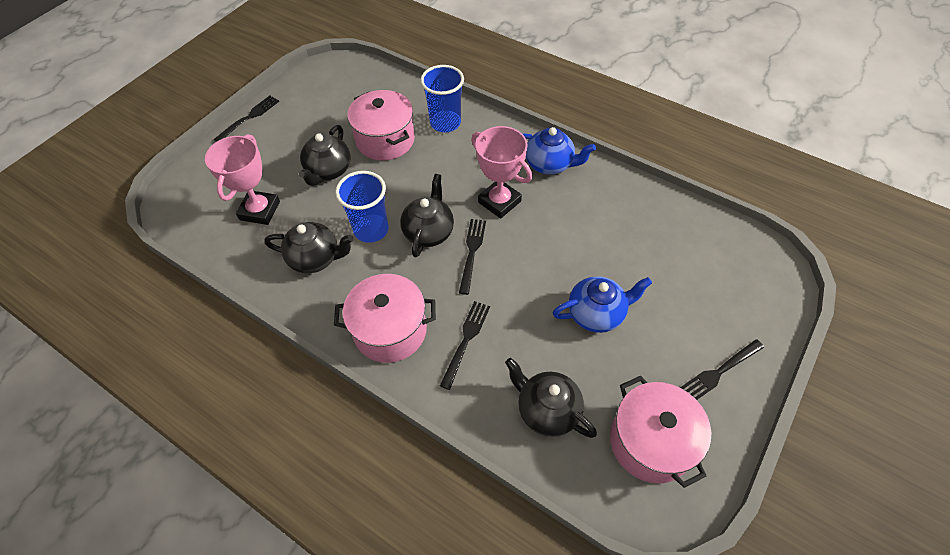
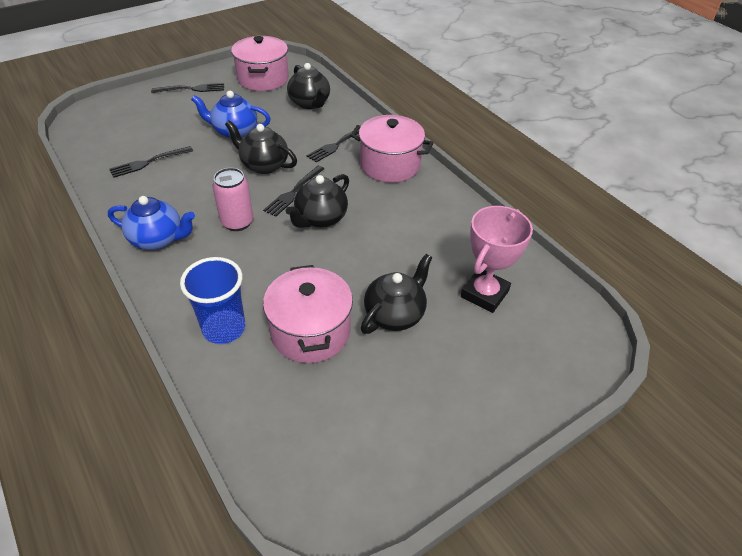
camera: 160 degrees left, 10 degrees down
black fork [214,96,279,142] -> black fork moved to [109,146,193,178]
black teapot [264,222,353,273] -> black teapot moved to [225,120,297,174]
blue cup [335,171,389,243] -> none
pink trophy [471,126,532,219] -> pink can [213,168,253,231]
blue teapot [523,127,596,175] -> blue teapot turned 150 degrees clockwise [108,196,195,250]

